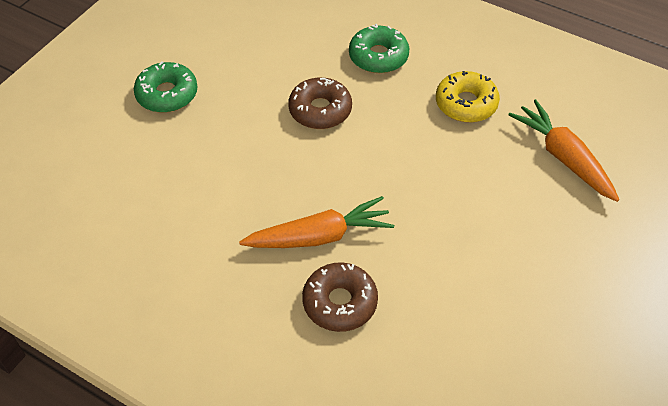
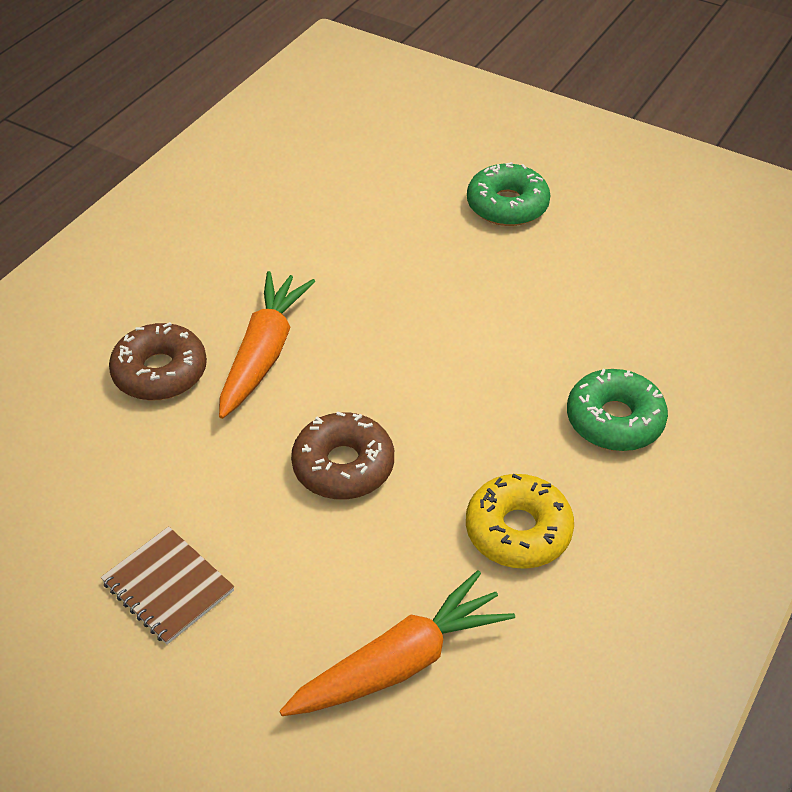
camera: 90 degrees right, 5 degrees down
orange carrot [239,196,394,248] -> orange carrot turned 150 degrees counterclockwise [219,271,315,419]
brown donut [288,77,352,129] -> brown donut moved to [291,412,394,499]
none -> brown notebook [101,526,234,645]

